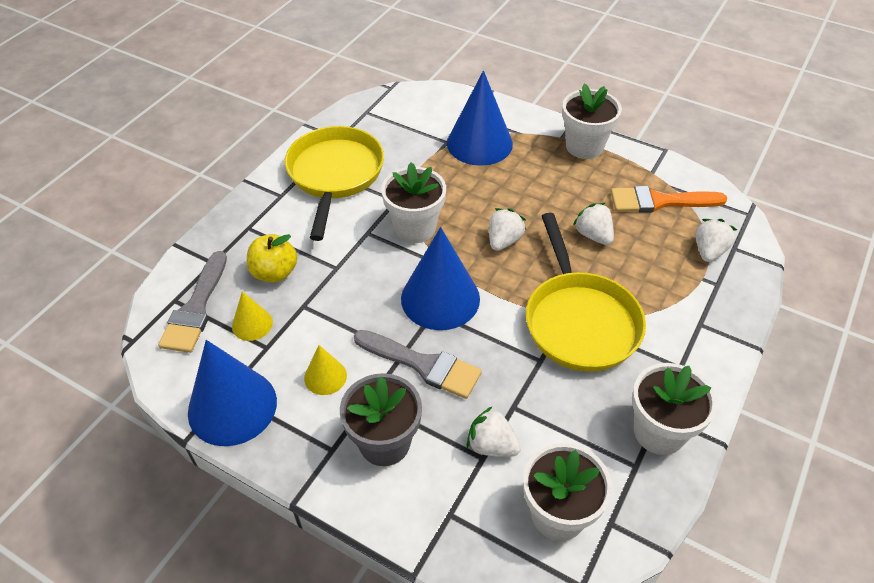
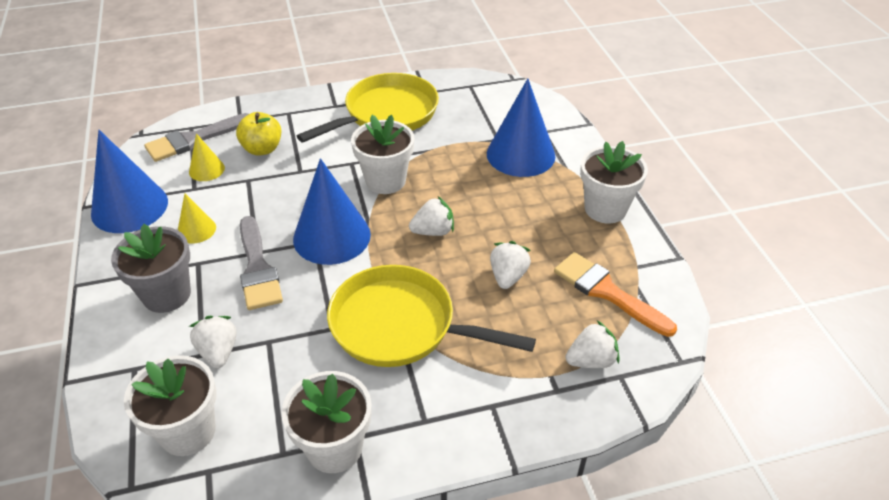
camera: 45 degrees right, 5 degrees down
yellow pan [526,213,646,372] -> yellow pan turned 75 degrees clockwise [327,265,536,367]

